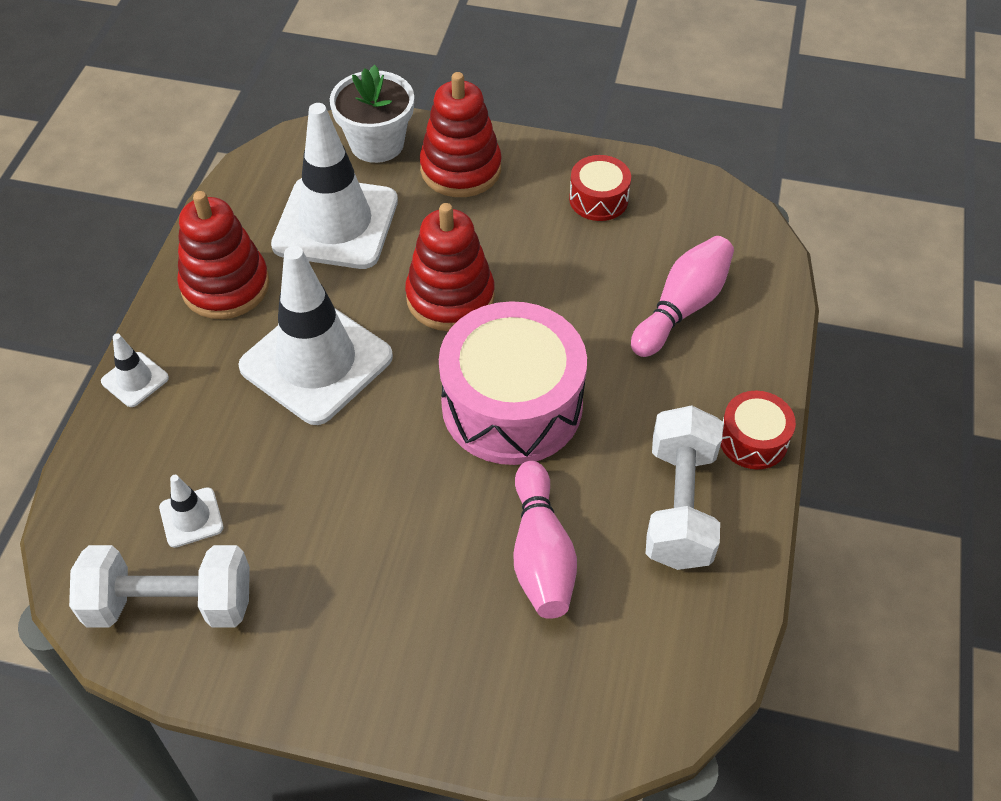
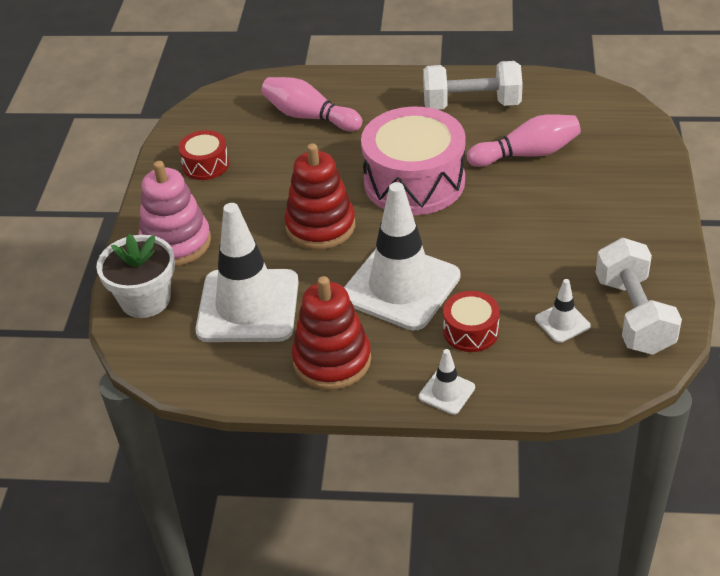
camera: 95 degrees left, 10 degrees down
red stacking toy [420,72,502,197] -> pink stacking toy [139,161,211,266]
red drum [720,391,796,470] -> red drum moved to [443,291,500,352]

